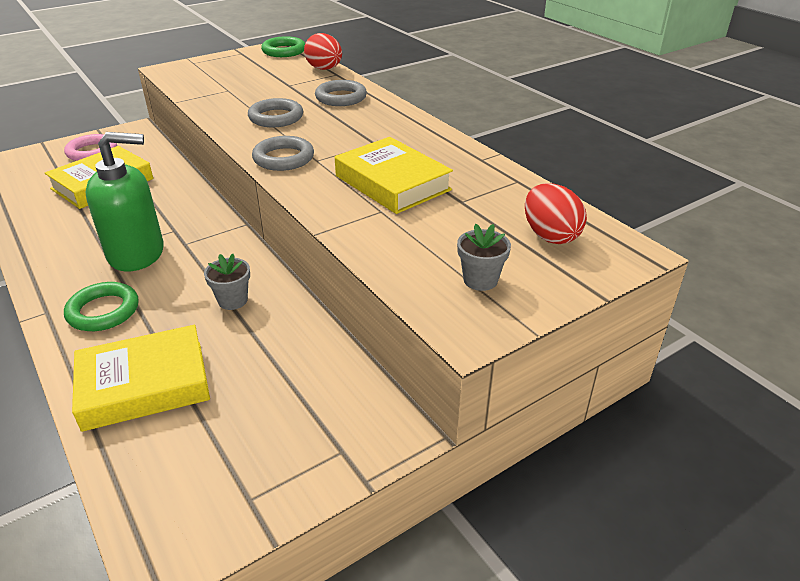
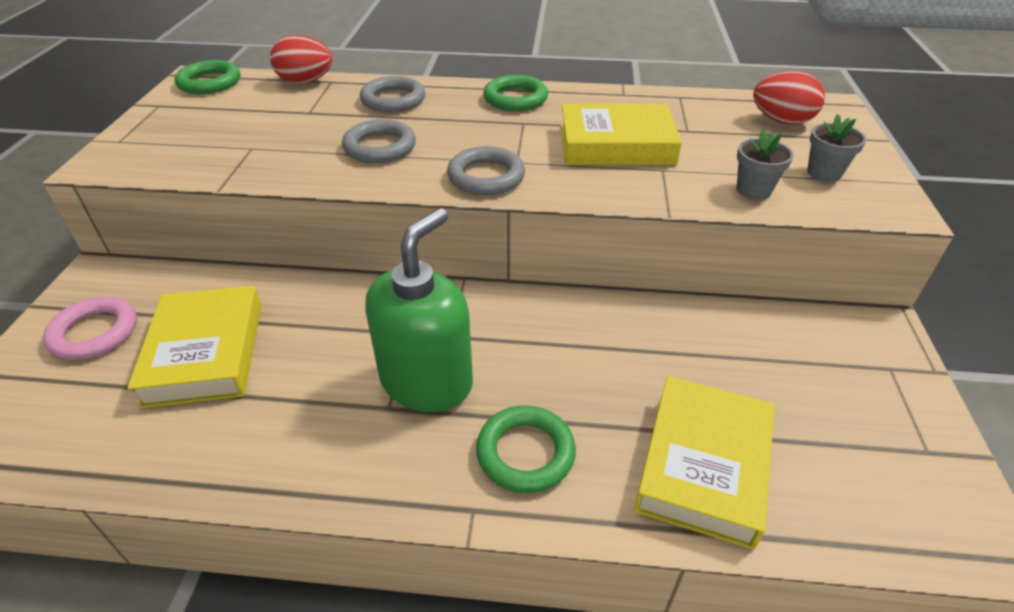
camera: 50 degrees left, 5 degrees up
grey flower pot [204,254,250,310] -> grey flower pot moved to [737,130,794,199]
none -> green ring [483,75,548,111]

